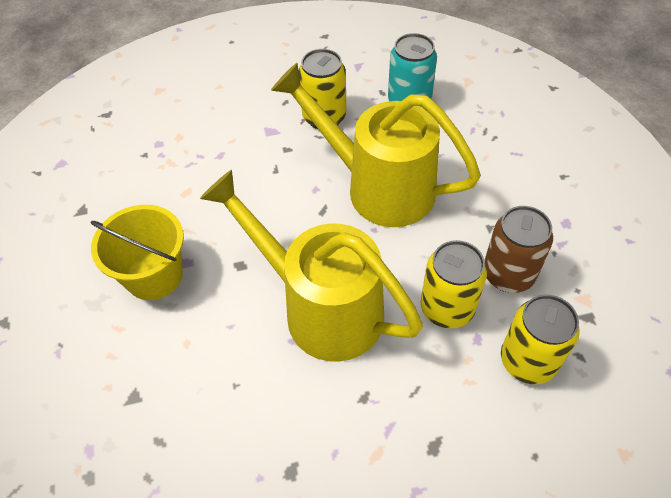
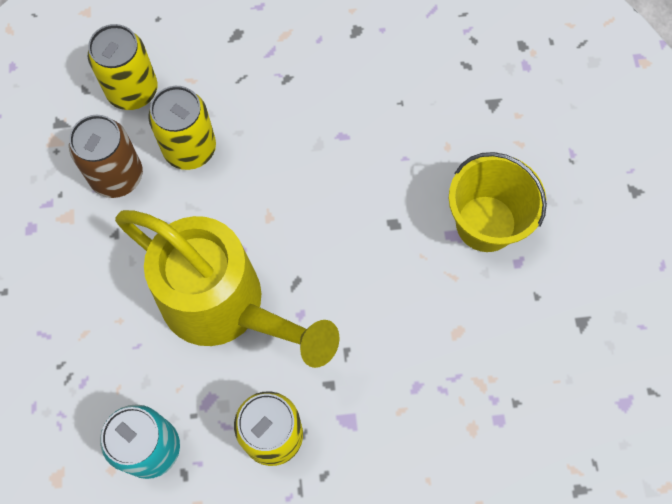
camera: 175 degrees left, 15 degrees up
yellow watering can [200,170,423,362] -> none

